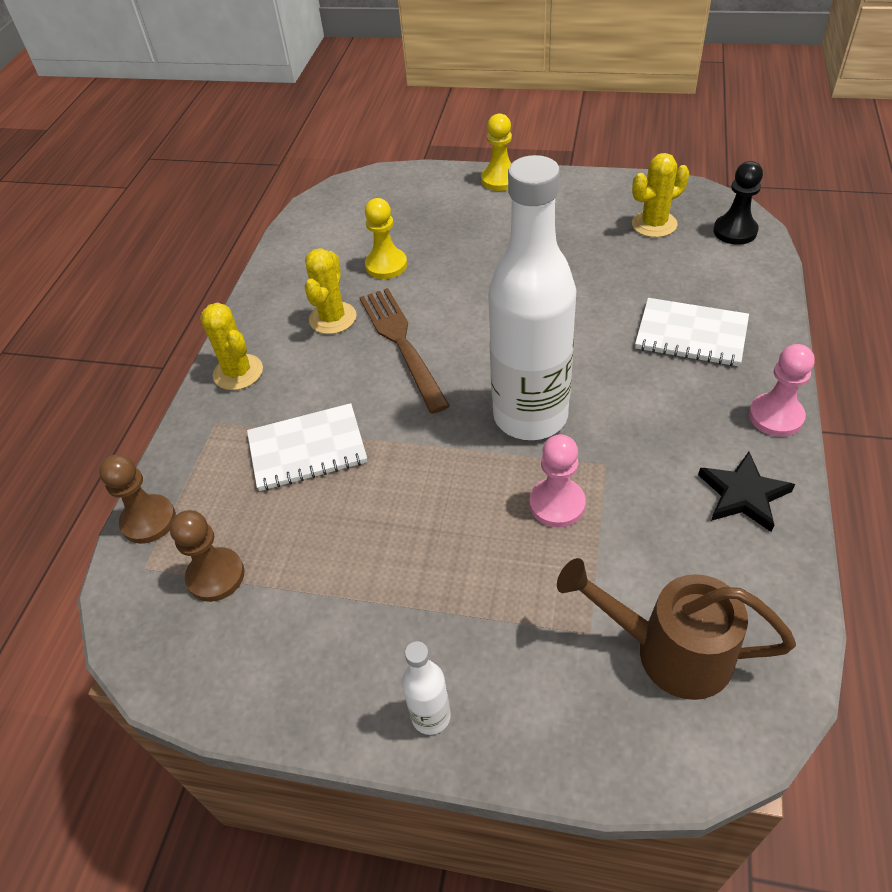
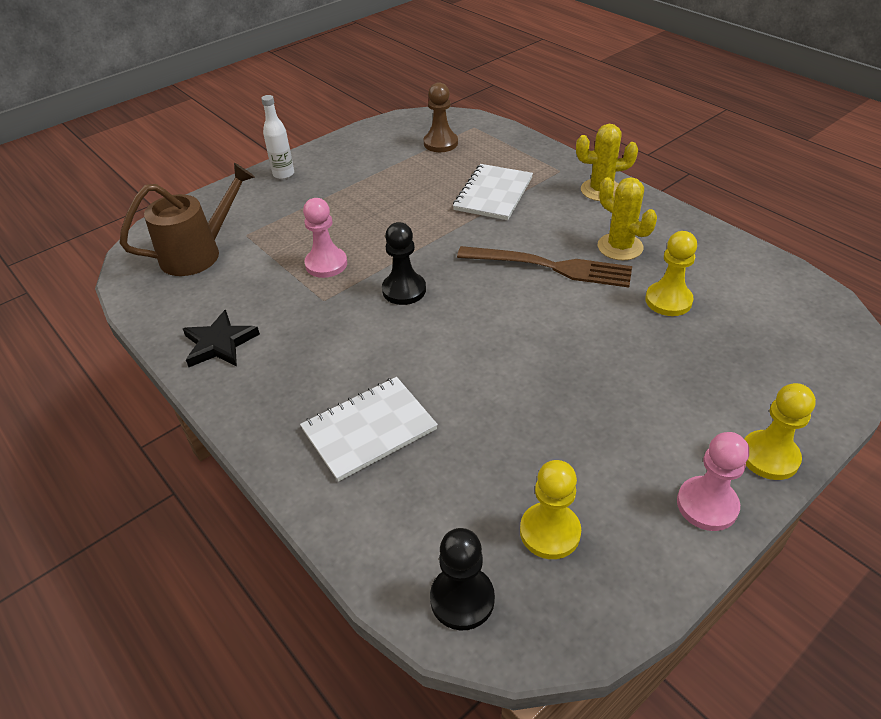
camera: 125 degrees right, 5 degrees down
brown pawn [99,454,176,544] -> none
white bottle [488,155,576,440] -> black pawn [382,222,426,305]
yellow cactus [632,153,689,237] -> yellow pawn [520,460,581,559]
pink pawn [749,344,815,437] -> pink pawn moved to [677,432,749,531]

